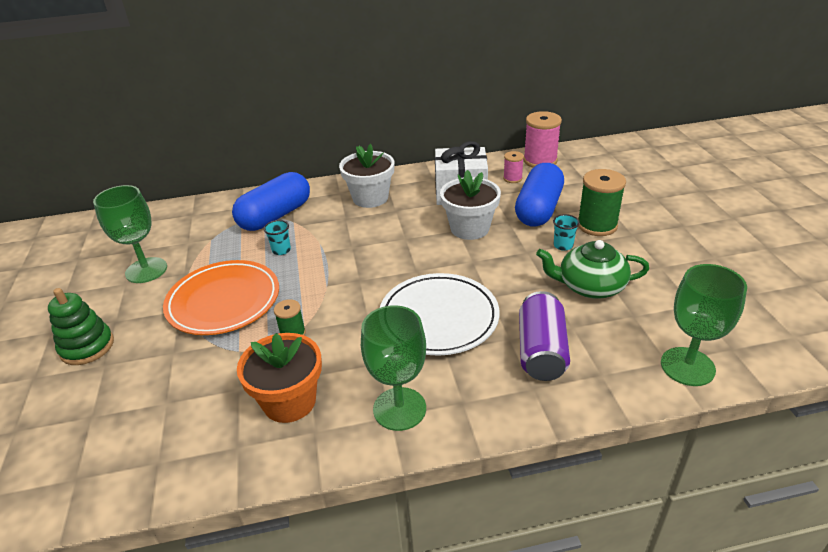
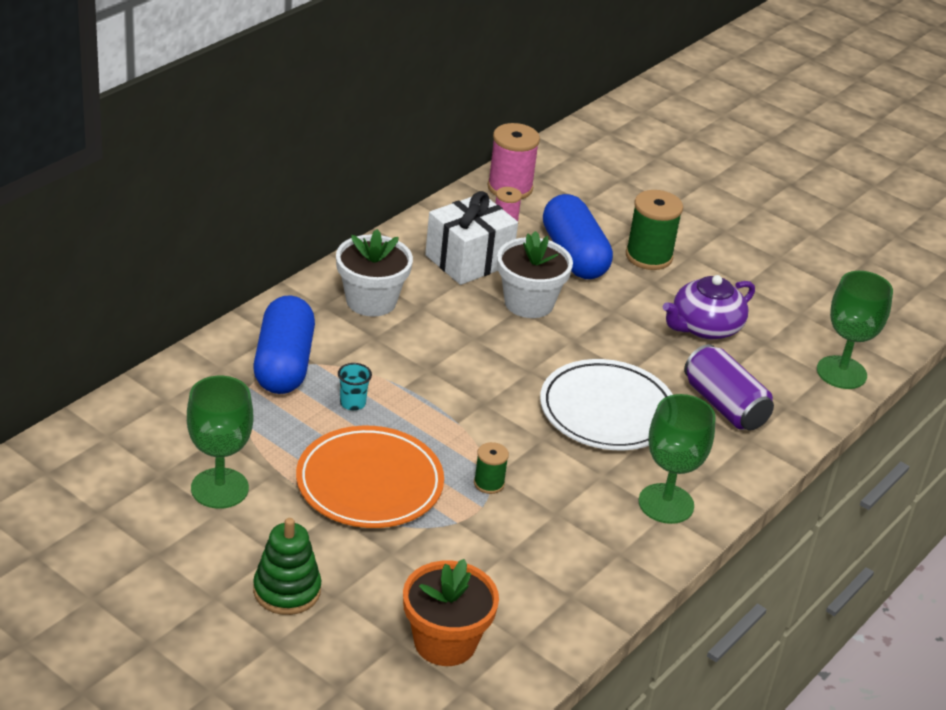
camera: 45 degrees left, 0 degrees up
orange flower pot [237,333,322,423] -> orange flower pot moved to [403,559,499,666]
green teapot [536,240,649,299] -> purple teapot [663,275,755,340]
turquoise cup [553,214,580,251] -> none

